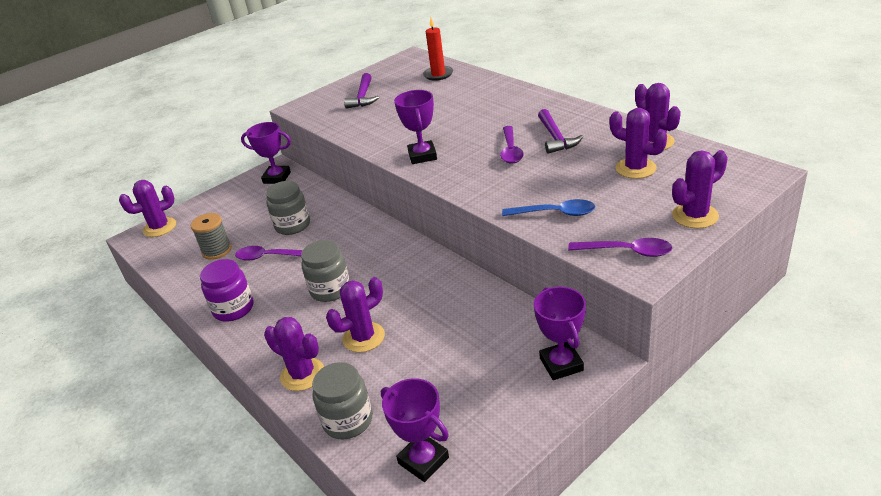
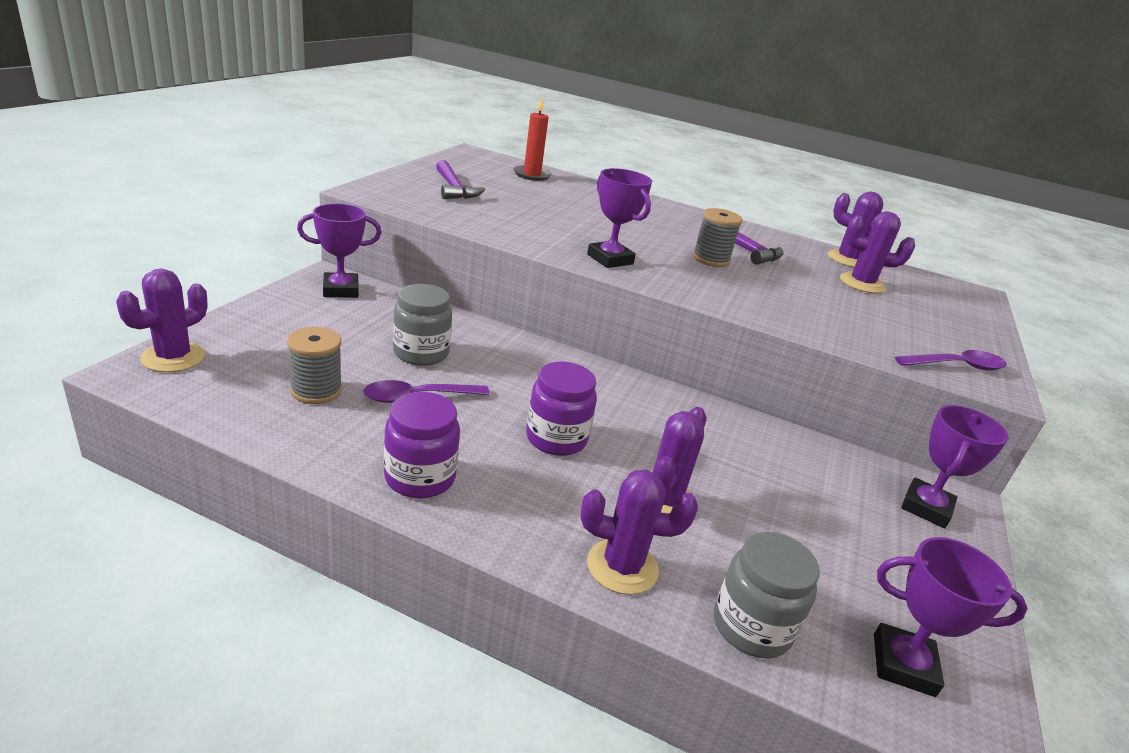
camera: 35 degrees left, 5 degrees down
grey jar [301,240,350,302] -> purple jar [526,362,597,456]
purple spoon [500,126,524,163] -> grey spool [693,208,743,267]
blue spoon [502,199,595,216] -> none
purple trophy [534,287,586,380] -> purple trophy turned 75 degrees clockwise [901,405,1009,528]
purple cactus [672,150,728,228] -> none

